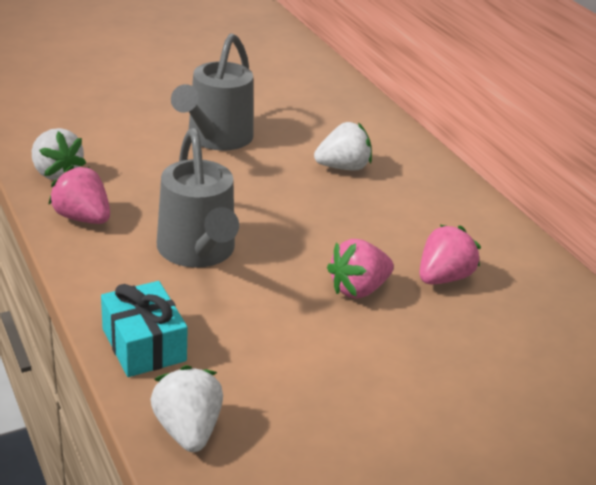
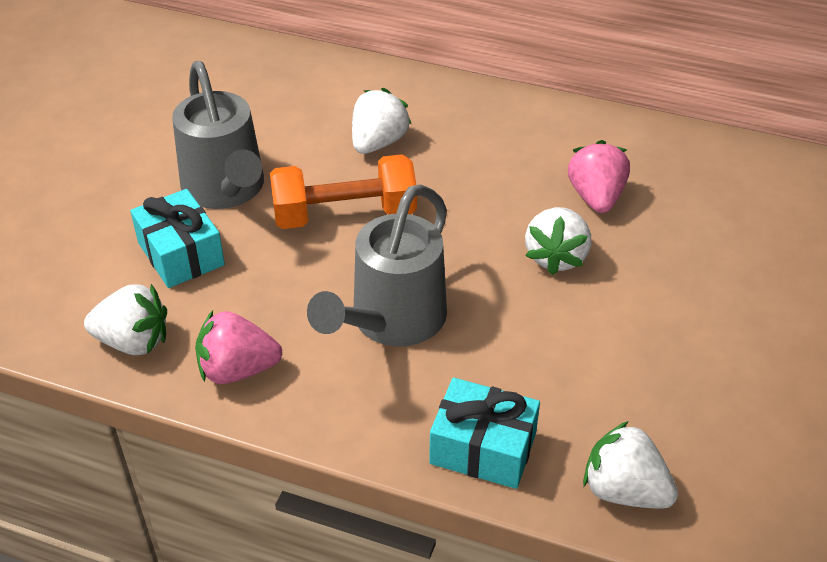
camera: 40 degrees left, 10 degrees up
grey watering can [157,128,239,268] -> grey watering can turned 90 degrees clockwise [307,184,447,346]
pink strawberry [327,239,394,298] -> white strawberry [525,207,591,275]
none -> turquoise gift [130,189,225,288]
none -> orange dumbbell [270,154,417,229]

